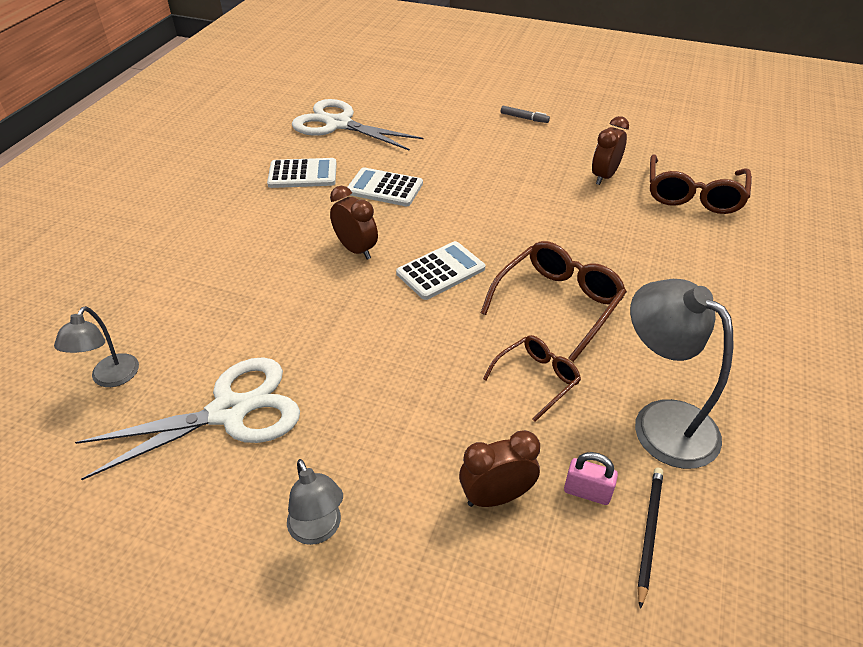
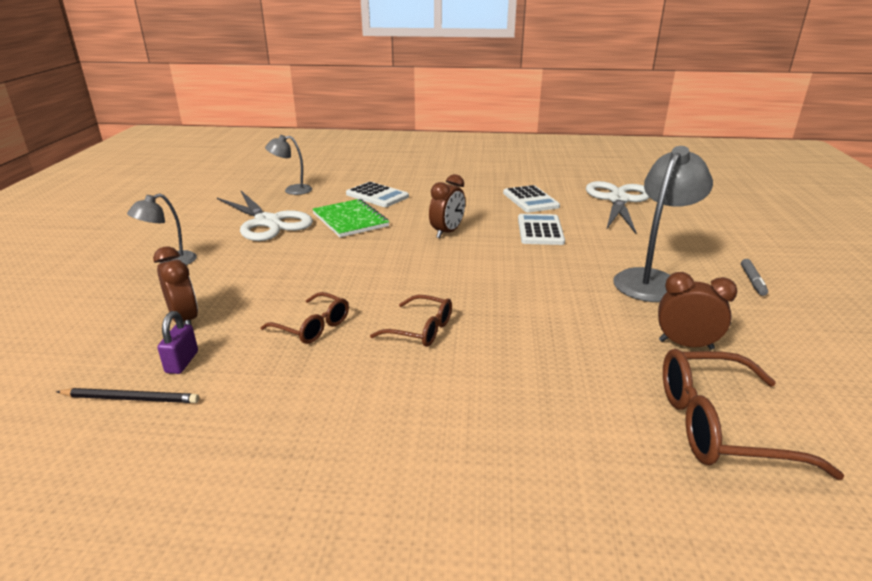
camera: 75 degrees right, 15 degrees down
white calculator [396,241,485,300] -> white calculator moved to [346,182,409,207]
brown glasses [481,241,627,362] -> brown glasses [370,295,452,347], size x0.61
pink padlock [564,452,618,505] -> purple padlock [157,311,198,374]
grey lamp [630,279,733,469] -> grey lamp moved to [614,146,713,302]
none -> green notebook [312,199,390,237]

